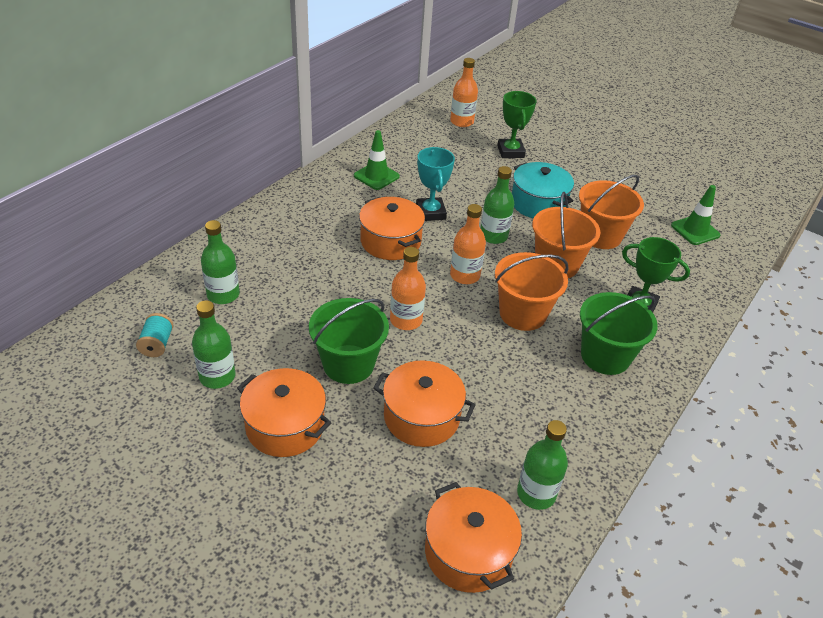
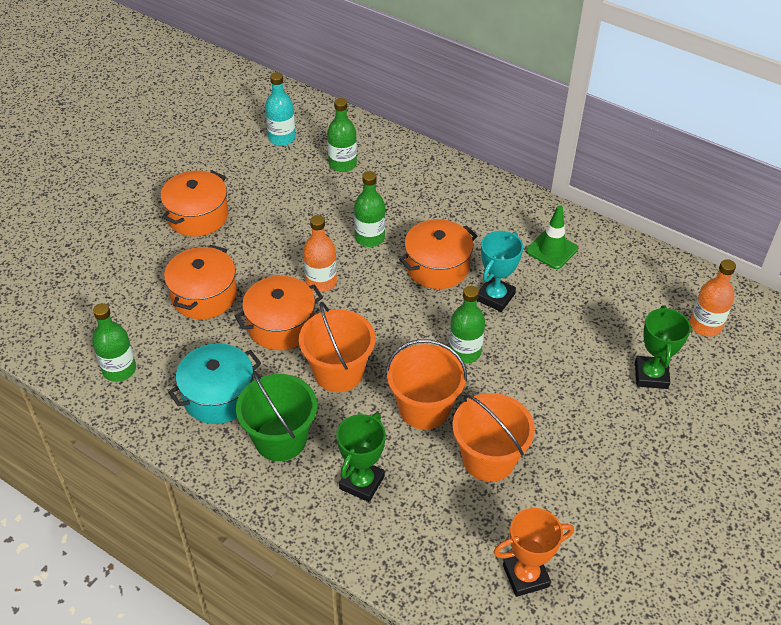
camera: 90 degrees right, 5 degrees up
turquoise spool [136,313,173,357] -> turquoise bottle [265,72,296,146]
green bottle [192,300,235,389] -> green bottle moved to [354,171,385,247]
green bucket [309,298,389,384] -> none
turquoise trophy [416,147,455,221] -> turquoise trophy turned 45 degrees counterclockwise [477,231,523,312]
orange pot [425,482,522,593] -> orange pot moved to [234,276,323,350]
orange bottle [450,204,486,284] -> none
green trophy [497,91,537,158] -> green trophy turned 75 degrees counterclockwise [635,305,691,389]
turquoise pot [512,162,574,219] -> turquoise pot moved to [168,343,261,424]
green traffic cone [671,185,720,245] -> orange trophy [493,508,574,597]

